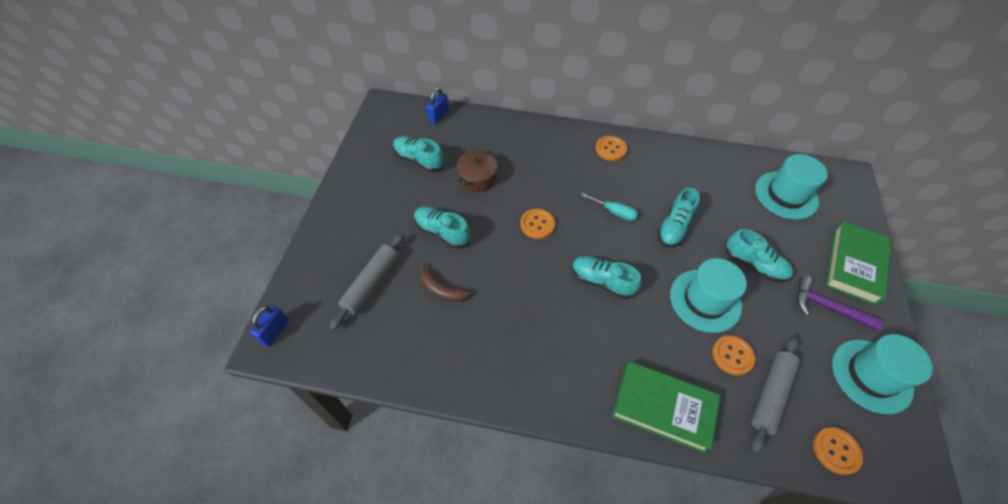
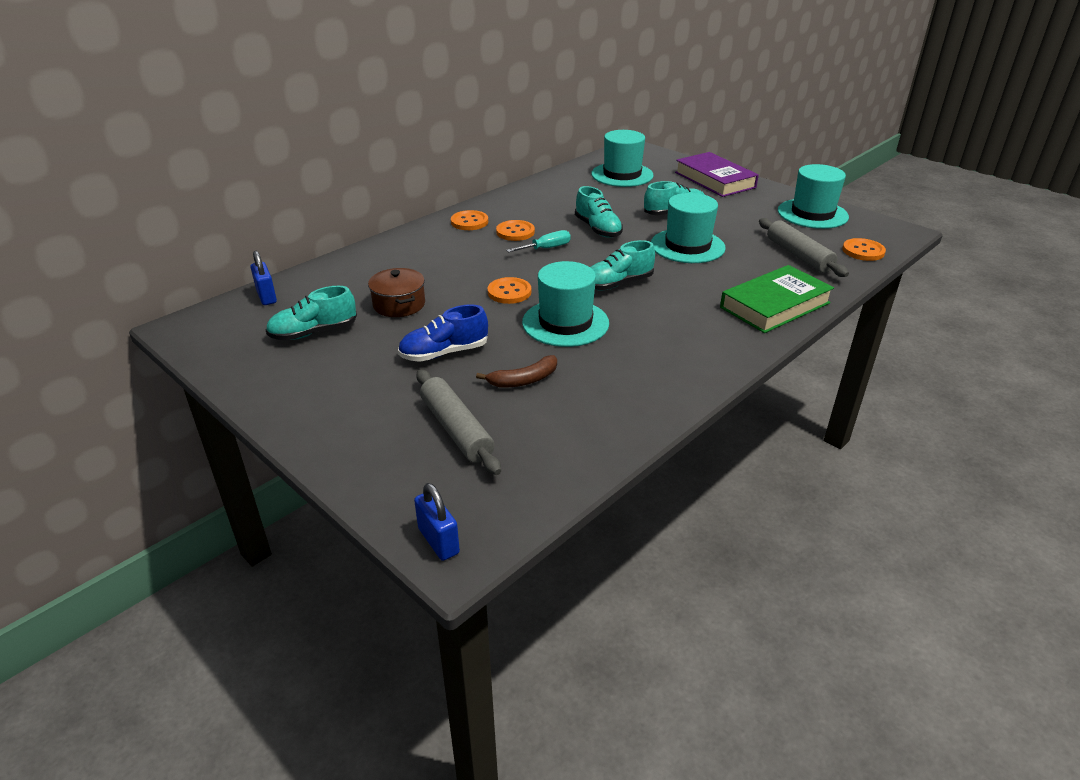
camera: 55 degrees left, 20 degrees down
turquoise shoe [414,206,470,248] -> blue shoe [398,304,488,362]
orange button [712,335,755,375] -> orange button moved to [496,220,535,241]
purple hammer [797,276,884,331] -> none
green book [826,221,891,305] -> purple book [675,152,759,197]
none -> turquoise hat [522,261,609,347]

